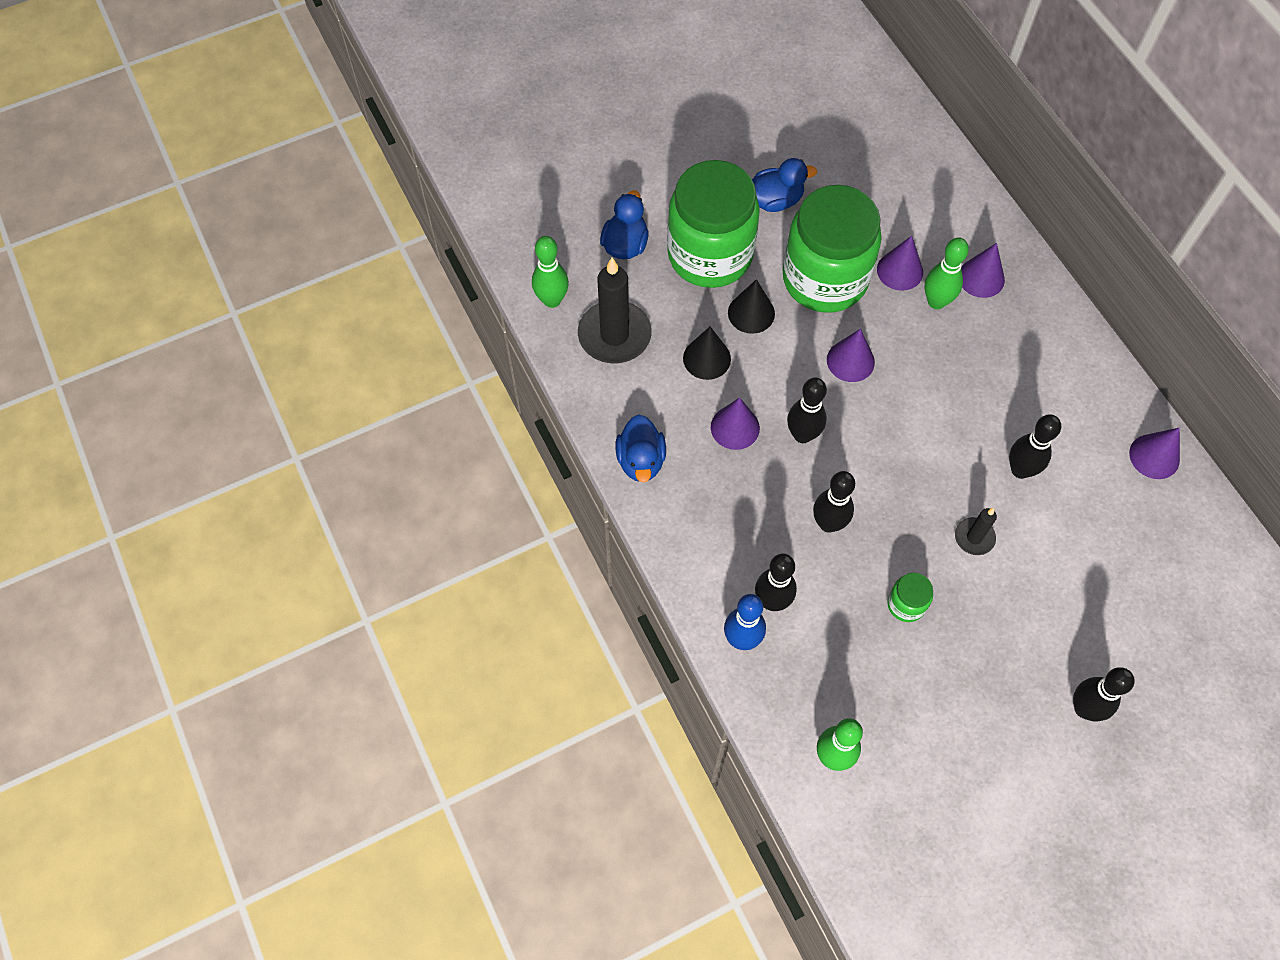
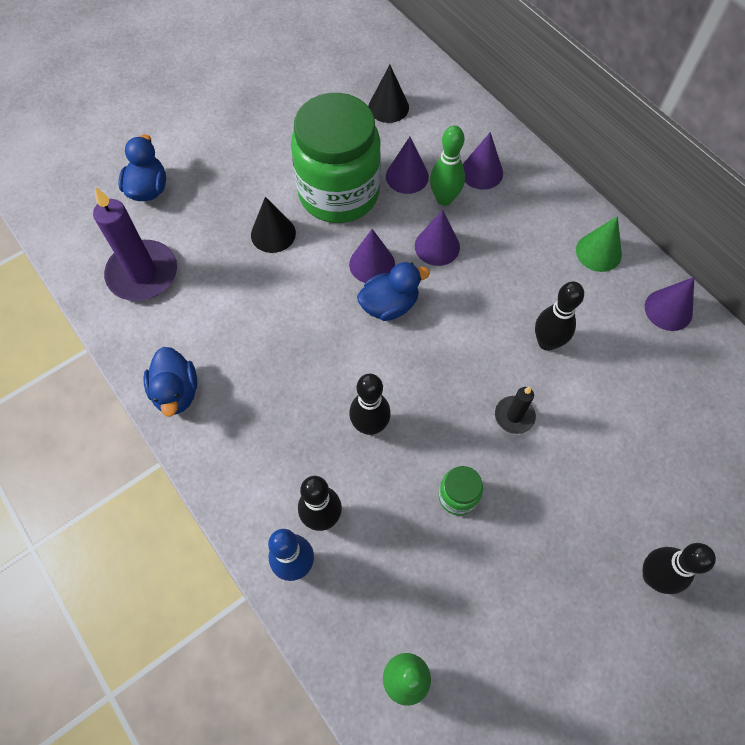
camera: 10 degrees left, 0 degrees up
green bowling pin [532,236,569,308] -> none
black candle [578,257,652,363] -> purple candle [93,187,177,301]
green jar [667,160,760,288] -> none
black cone [683,326,731,380] -> black cone moved to [368,65,409,123]
purple cone [711,398,760,450] -> purple cone moved to [415,210,460,266]
blue duck [752,158,817,212] -> blue duck moved to [357,262,430,321]
black bowling pin [787,377,827,443] -> none
none -> green cone [576,216,622,272]

